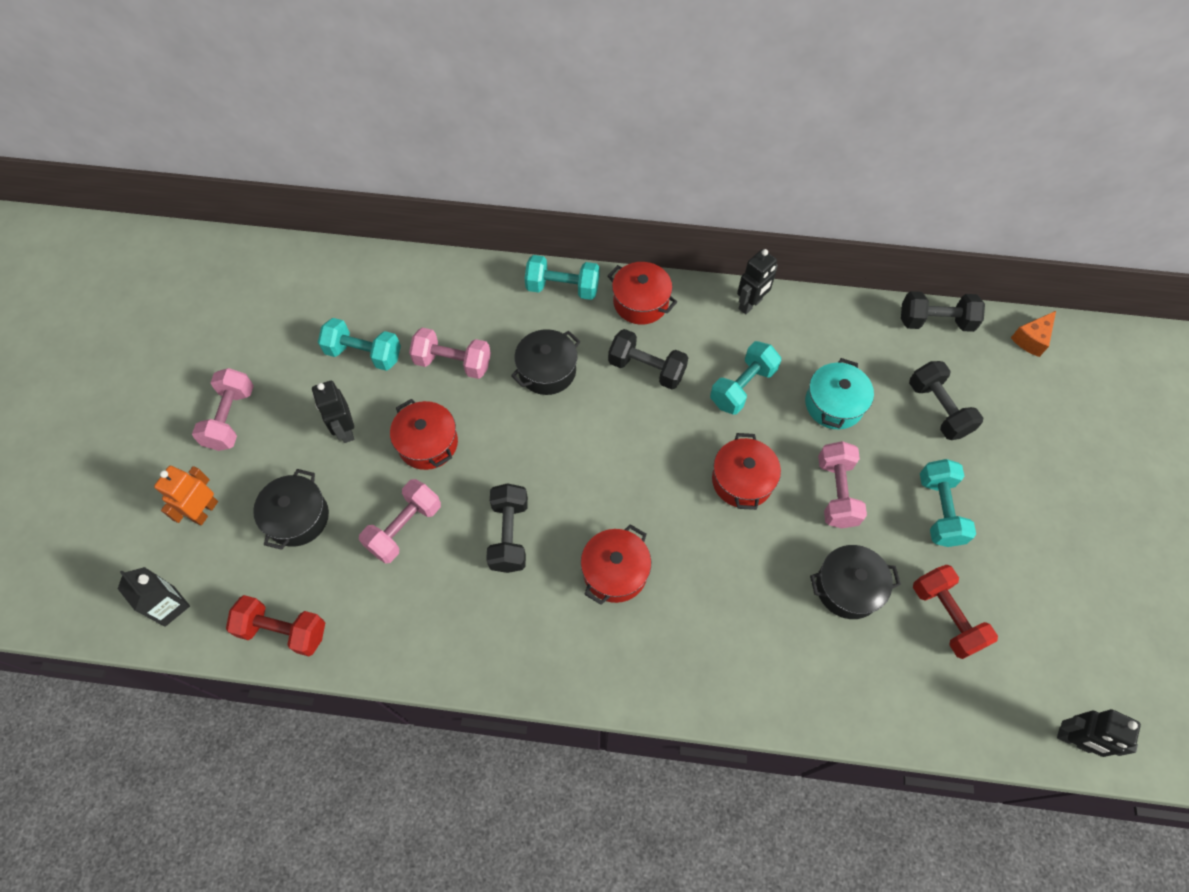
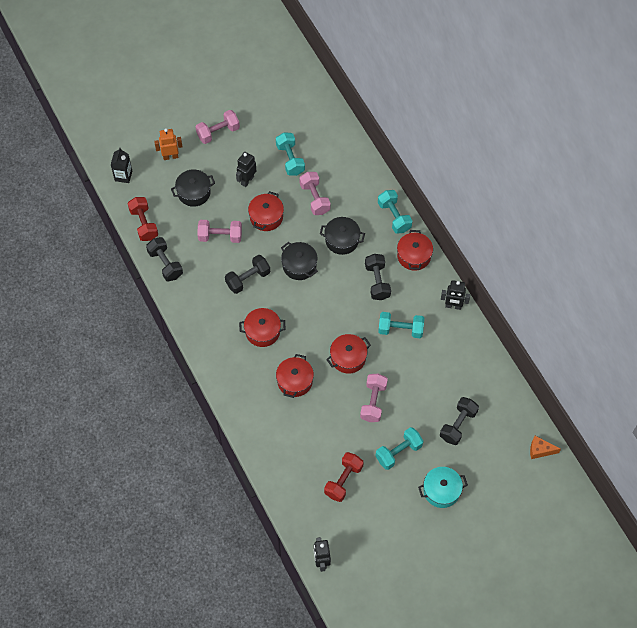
camera: 55 degrees right, 0 degrees up
turquoise pot [805,358,874,429] -> turquoise pot moved to [418,467,468,508]
black pot [810,545,901,619] -> black pot moved to [281,242,318,280]
pink dumbbell [818,441,867,528] -> pink dumbbell turned 45 degrees counterclockwise [360,374,388,422]
black dumbbell [901,291,985,332] -> black dumbbell moved to [146,237,183,282]
none -> red pot [276,354,314,398]

